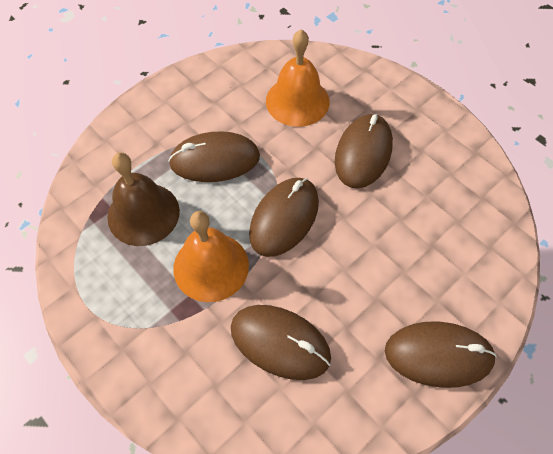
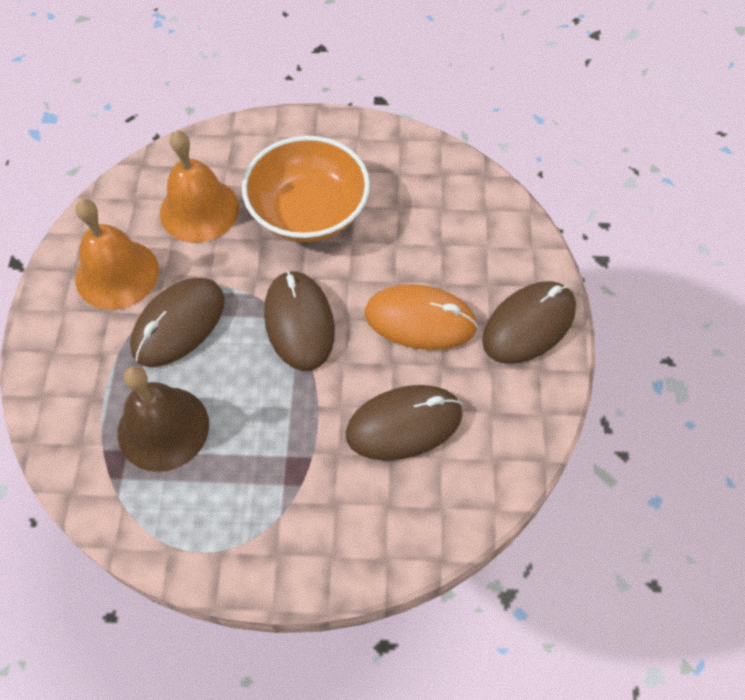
camera: 45 degrees left, 0 degrees up
orange bell [173,211,249,302] -> orange bell moved to [76,199,159,310]
brown mouse [335,114,393,188] -> orange bowl [242,136,370,242]
none -> orange mouse [365,284,478,350]

